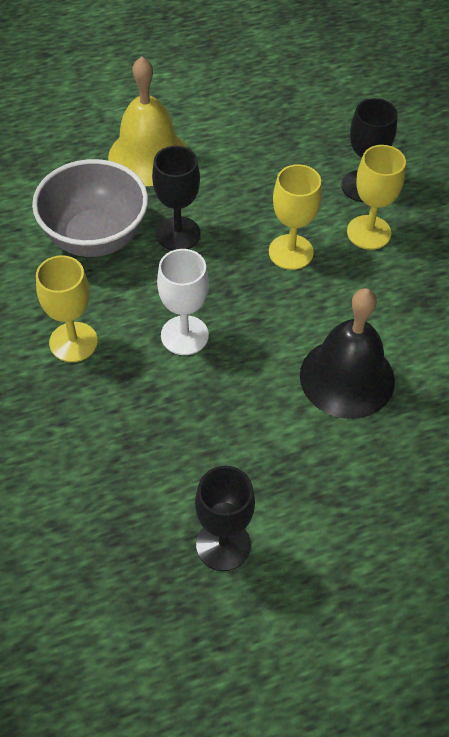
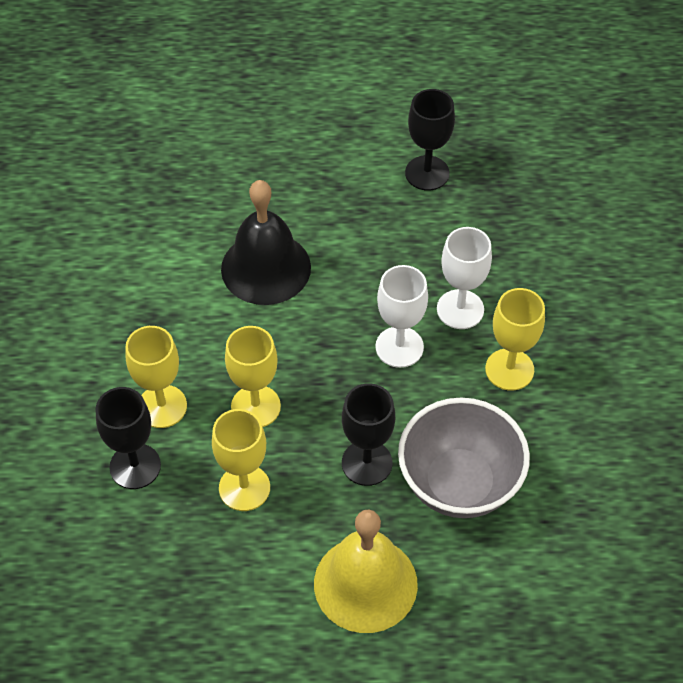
camera: 160 degrees left, 0 degrees up
none -> yellow goblet [212,409,270,511]
none -> white goblet [437,227,492,329]

